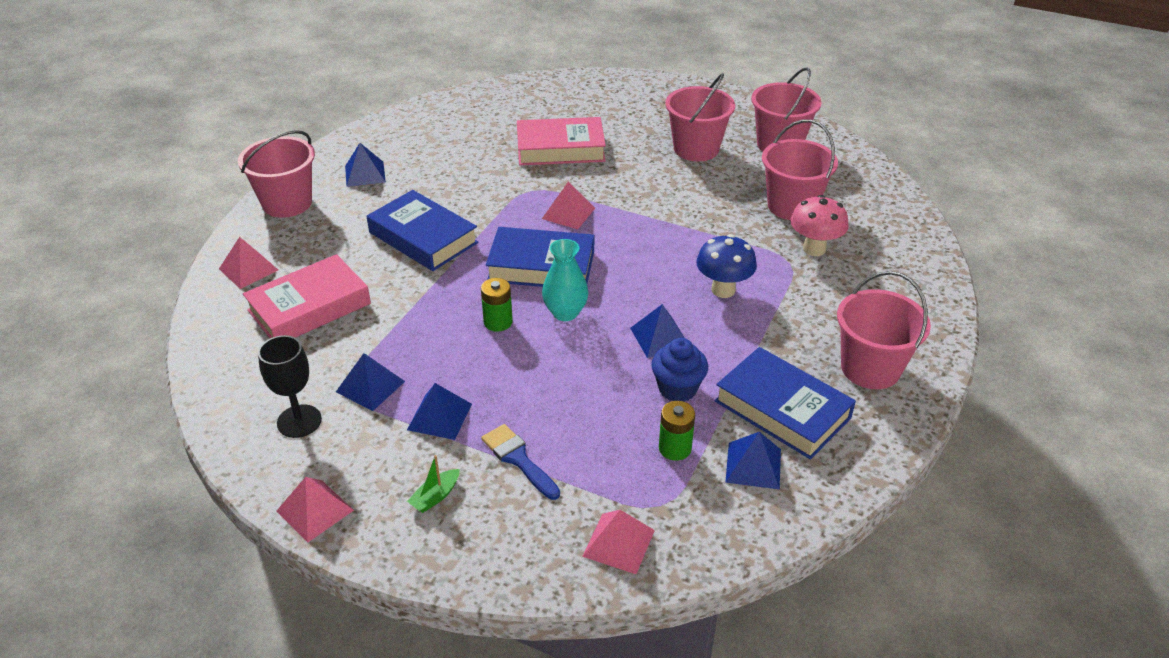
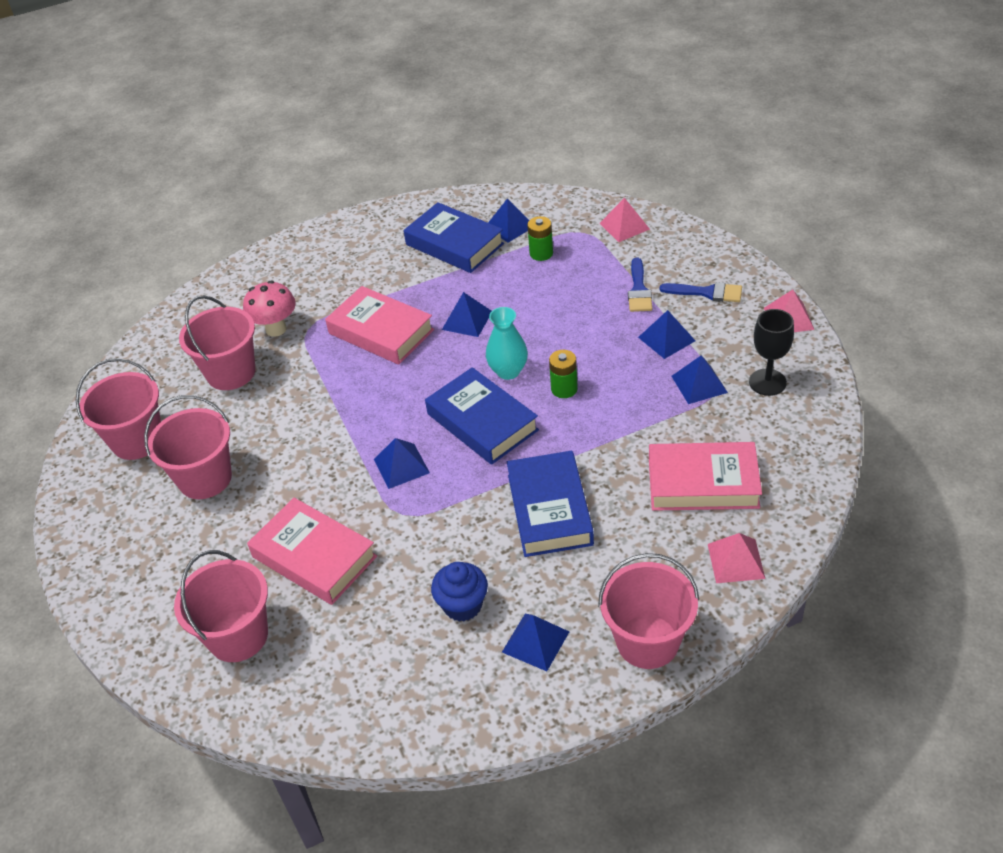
camera: 135 degrees left, 5 degrees up
green boat [407,455,460,513] -> blue brush [660,282,742,302]
pink pyramid [542,181,595,229] -> blue pyramid [374,438,430,489]
blue cupcake [651,338,708,402] -> blue cupcake moved to [431,562,488,621]
blue mushroom [696,234,757,298] -> pink book [325,286,434,365]
blue book [714,347,856,460] -> blue book turned 45 degrees counterclockwise [404,202,504,273]
pink bucket [837,271,931,389] -> pink bucket moved to [174,550,268,662]

